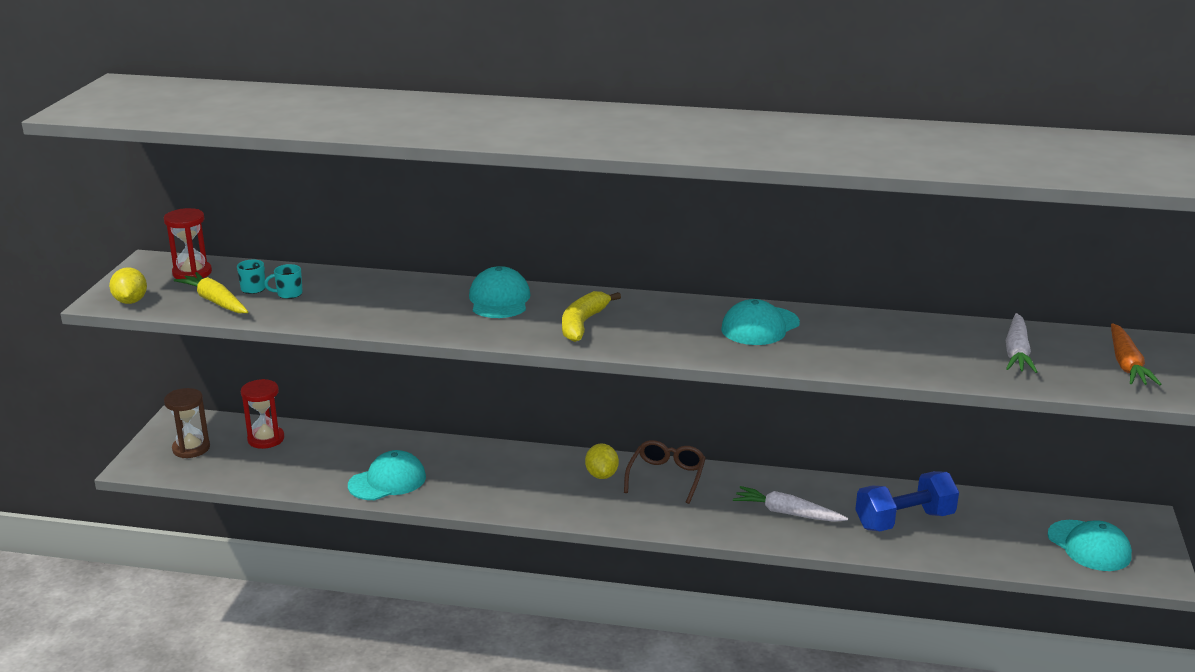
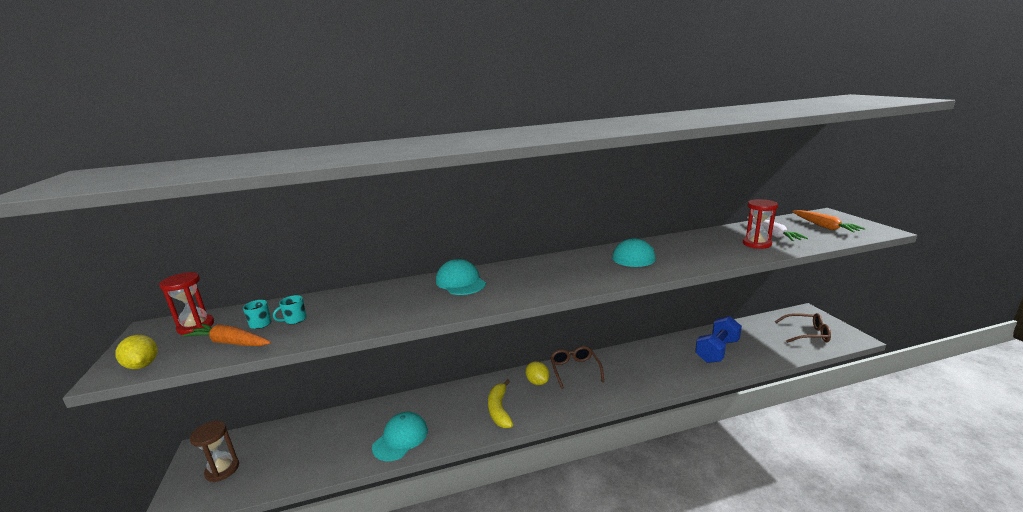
camera: 25 degrees left, 5 degrees down
yellow carrot [174,272,248,313] -> orange carrot [183,324,271,346]
red hourglass [241,379,284,449] -> red hourglass moved to [743,199,778,249]
yellow banana [562,291,621,342] -> yellow banana moved to [488,379,513,428]
white carrot [733,486,848,522] -> none
turquoise cap [1048,520,1132,571] -> brown glasses [775,313,831,343]

